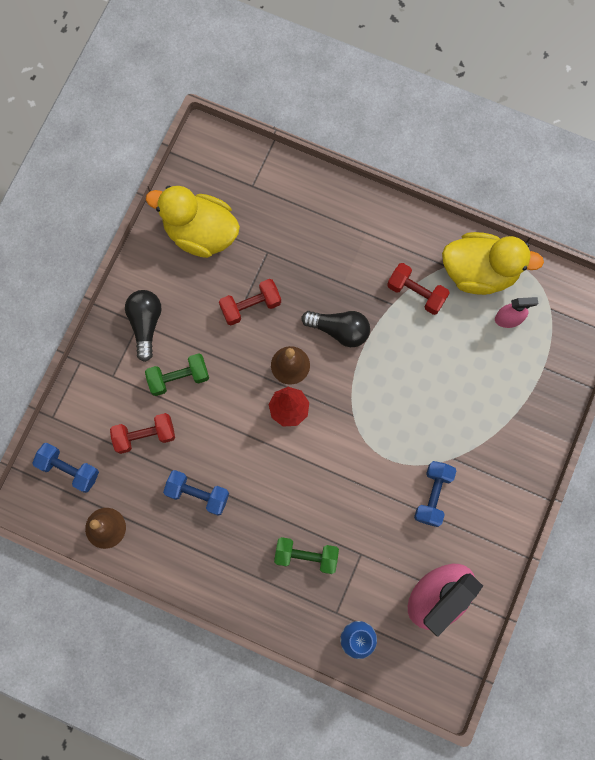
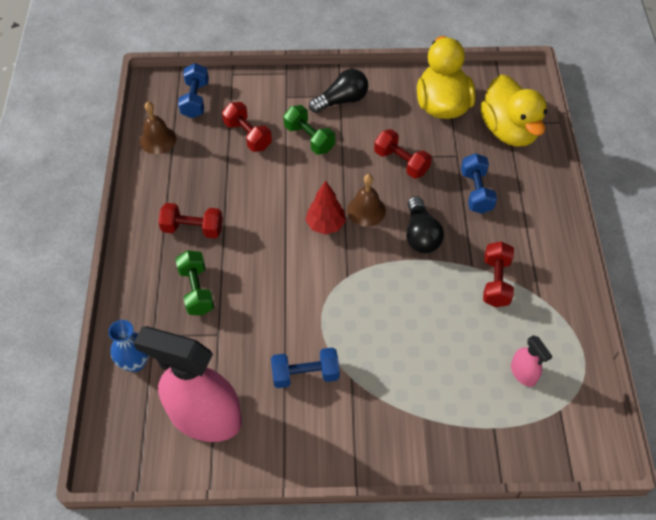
camera: 65 degrees right, 20 degrees down
blue dumbbell [163,470,229,516] -> blue dumbbell moved to [461,153,497,214]
yellow duck [442,232,544,295] -> yellow duck moved to [480,75,547,147]
none -> red dumbbell [158,203,223,238]

